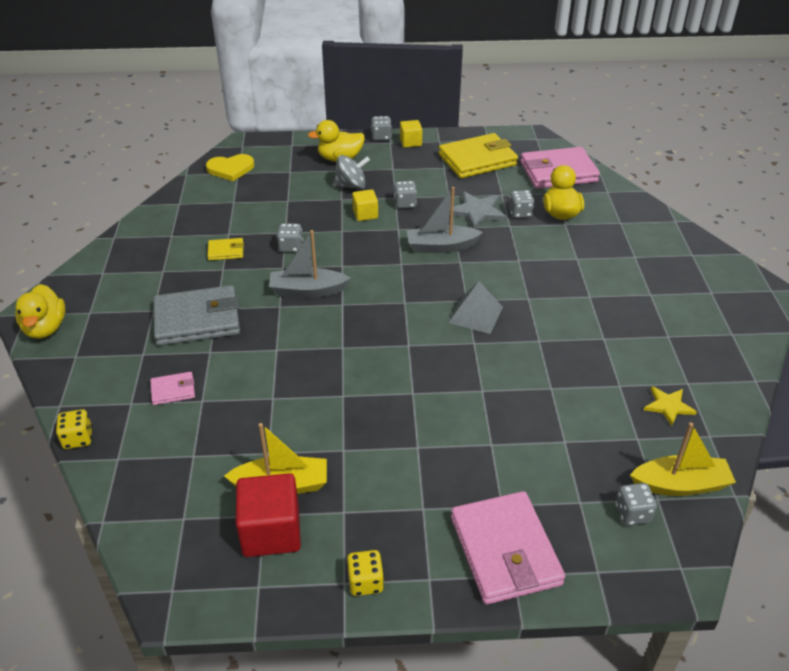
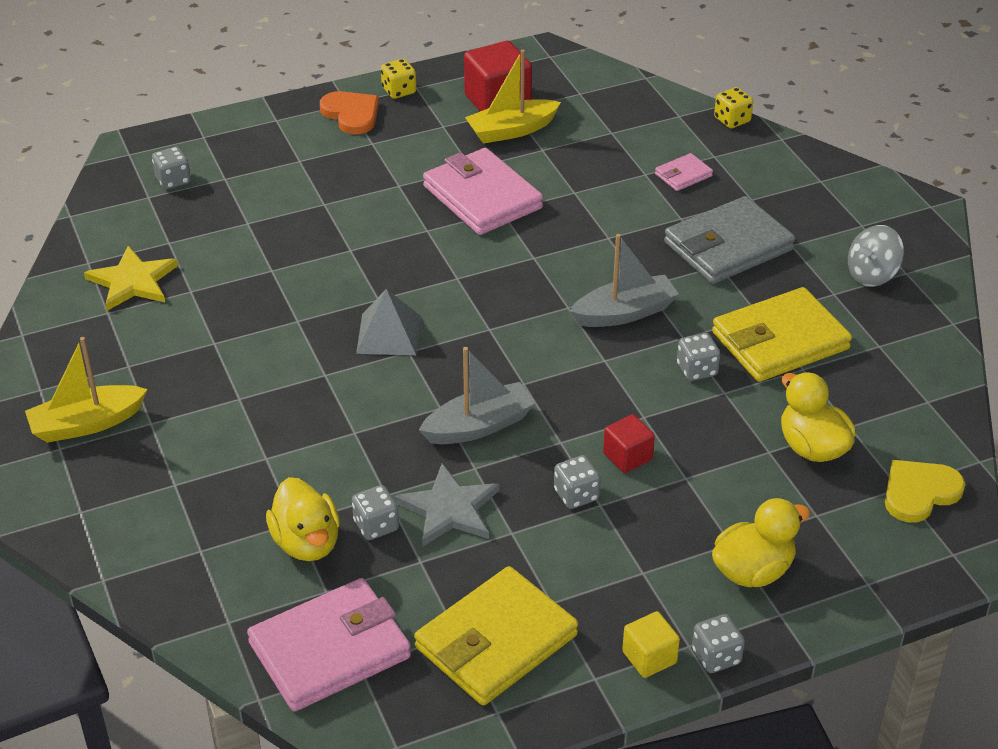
camera: 160 degrees right, 0 degrees up
yellow duck [15,284,66,339] -> yellow duck moved to [781,372,856,462]
yellow wallet [207,238,244,261] -> yellow wallet [712,287,852,382], size x2.14
grey spinning top [333,155,370,189] -> grey spinning top moved to [848,225,904,287]
yellow cube [352,189,378,221] -> red cube [603,414,655,473]
pink wallet [451,491,565,605] -> pink wallet moved to [423,148,543,235]
yellow boat [630,422,736,496] -> yellow boat moved to [25,337,148,443]
yellow star [644,386,697,426] -> yellow star [84,246,178,311], size x1.54
none -> orange heart [320,91,379,134]

